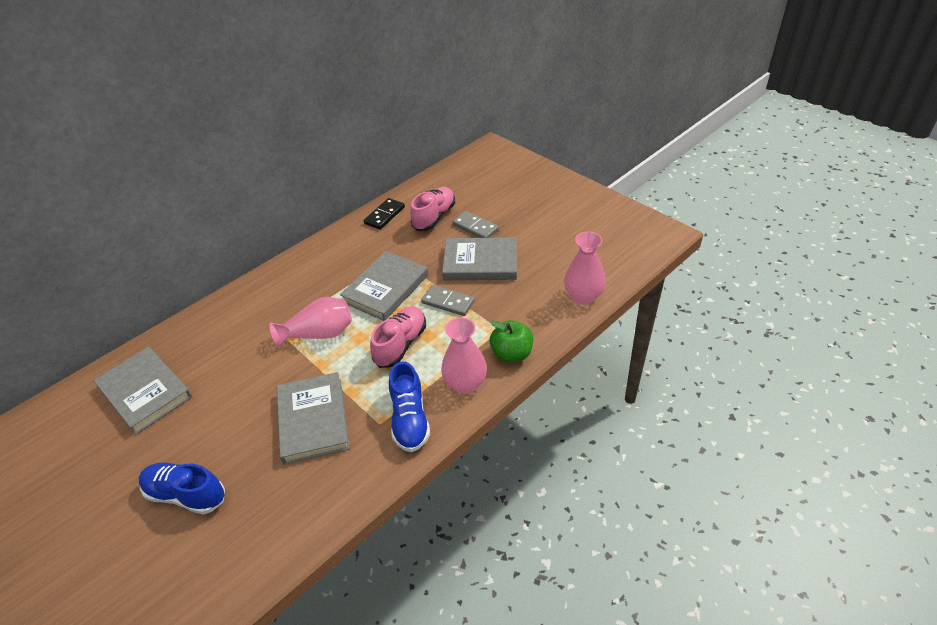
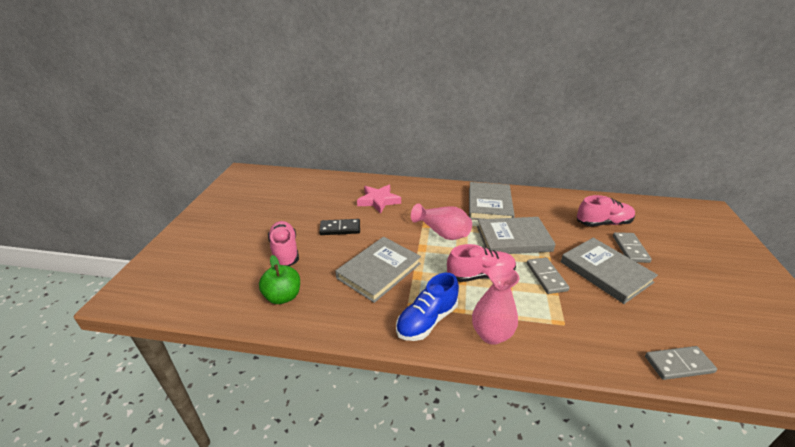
camera: 50 degrees right, 10 degrees down
grey book [93,347,192,435] -> grey book moved to [469,182,515,220]
blue shoe [139,463,225,515] -> pink shoe [268,221,299,266]
black domino [364,198,405,230] -> black domino moved to [319,219,360,235]
green apple [490,320,533,363] -> green apple moved to [259,255,300,304]
pink vase [564,231,606,305] -> grey domino [645,346,717,380]
none -> pink star [357,185,401,214]

